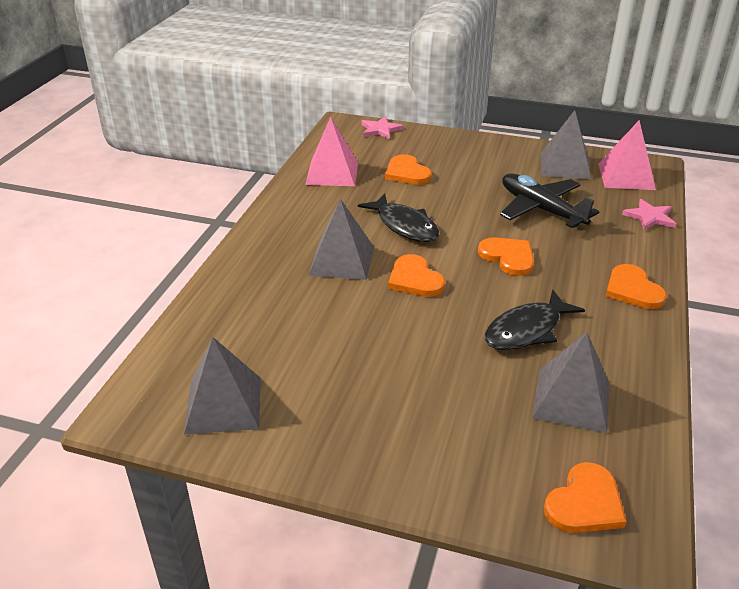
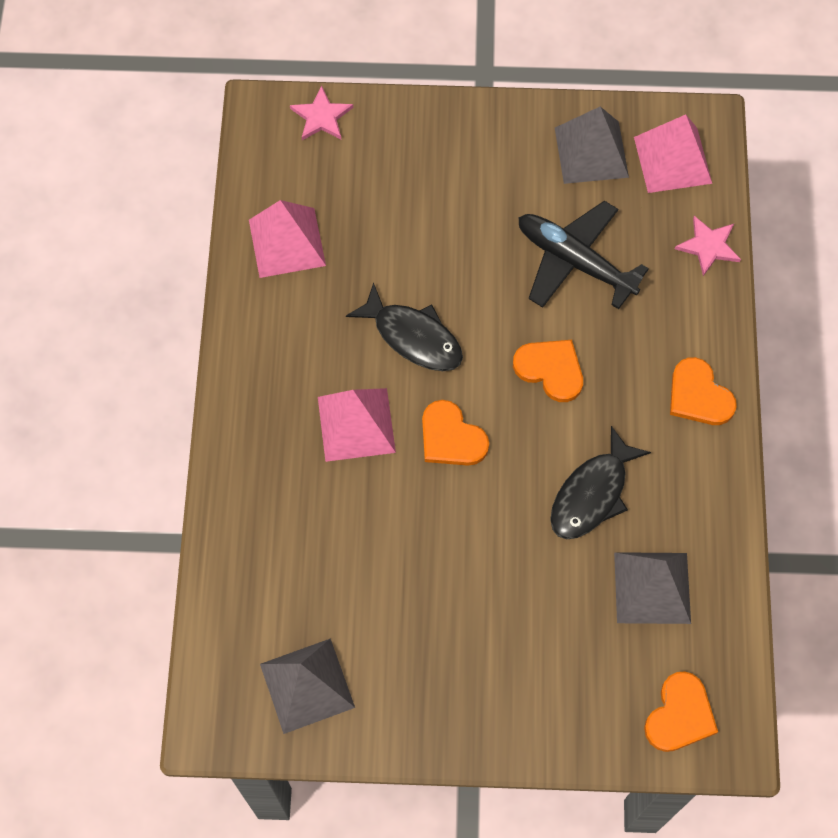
camera: 15 degrees left, 30 degrees up
grey pyramid [308,199,374,280] -> pink pyramid [318,388,396,462]
orange heart [385,154,432,185] -> none

